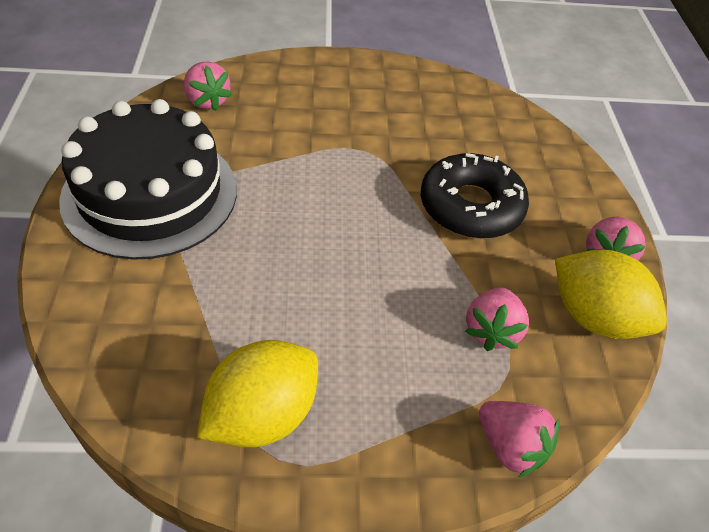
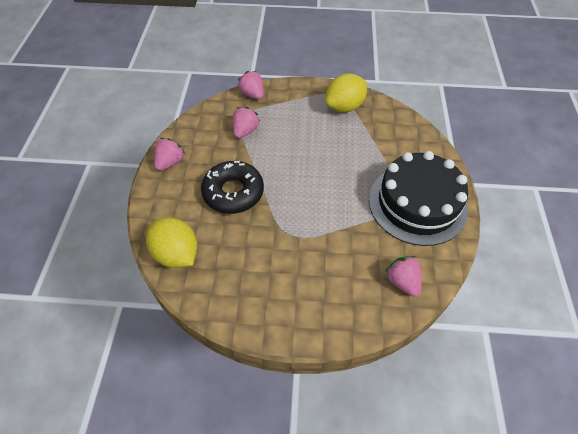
camera: 170 degrees left, 5 degrees up
yellow lemon [555,249,667,339] -> yellow lemon moved to [146,217,197,268]

